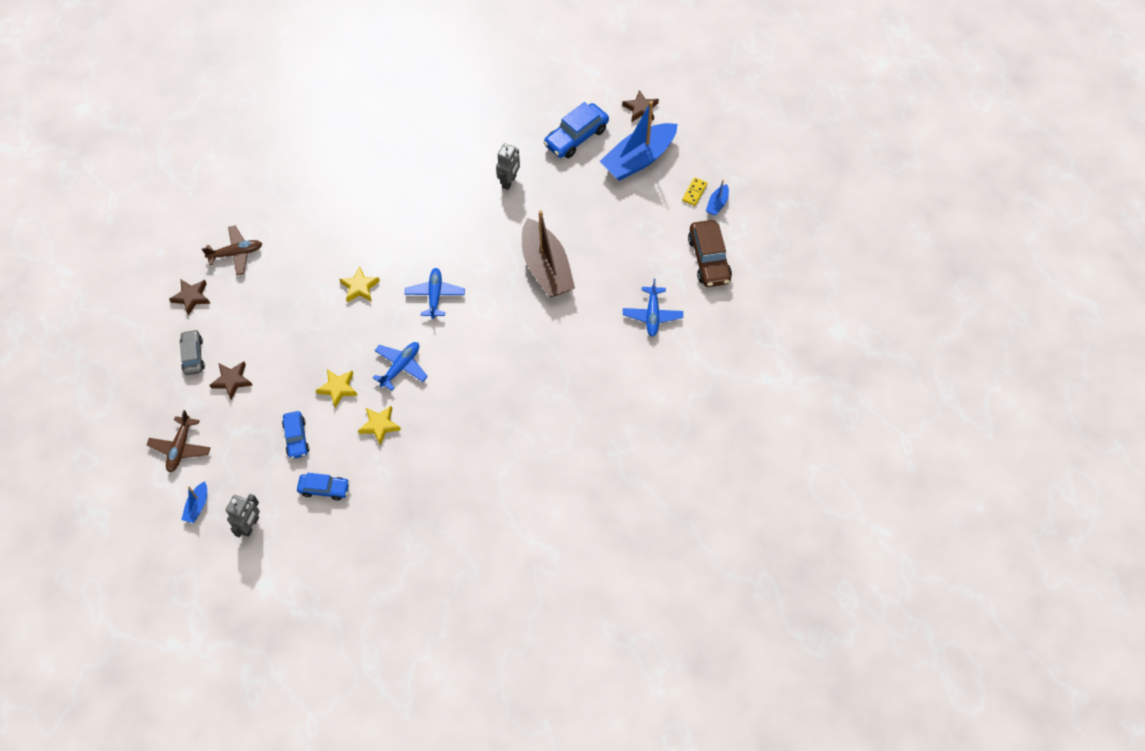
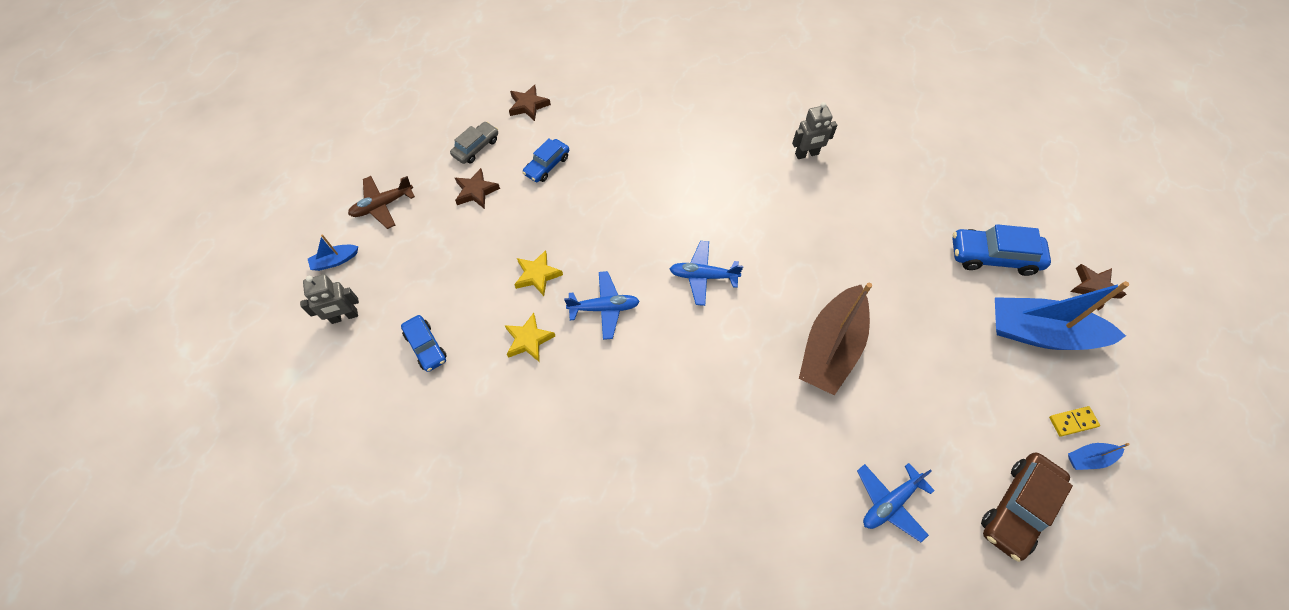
camera: 50 degrees right, 0 degrees up
brown plane [202,225,262,275] -> none
blue car [282,411,309,459] -> blue car moved to [522,138,569,182]
yellow star [339,266,380,302] -> none
blue plane [405,268,465,319] -> blue plane turned 135 degrees counterclockwise [670,241,743,306]
grey robot [496,143,520,190] -> grey robot moved to [792,102,837,159]

